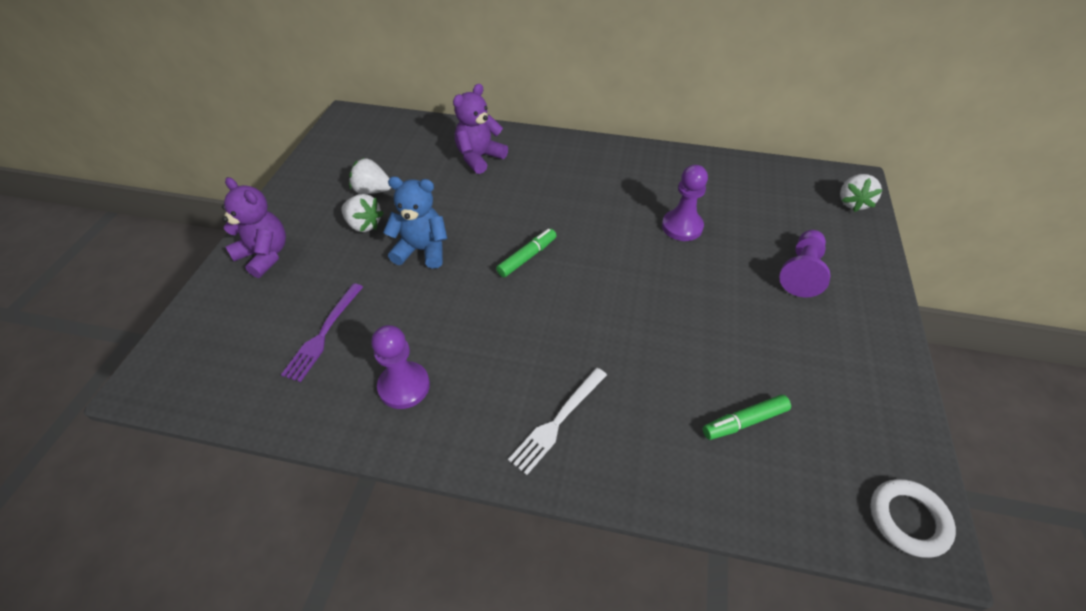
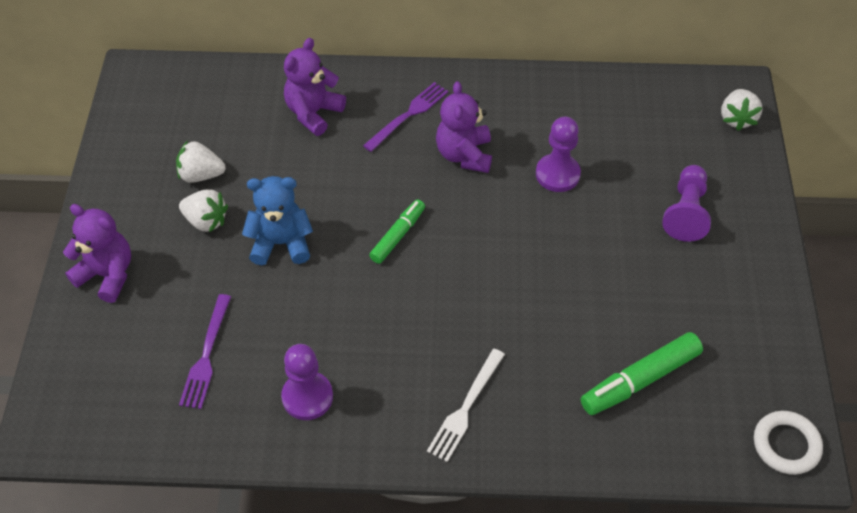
camera: 10 degrees left, 5 degrees up
green marker [703,395,791,440] -> green marker [581,332,703,415], size x1.55
none -> purple fork [363,82,448,152]
none -> purple teddy bear [436,81,492,173]

